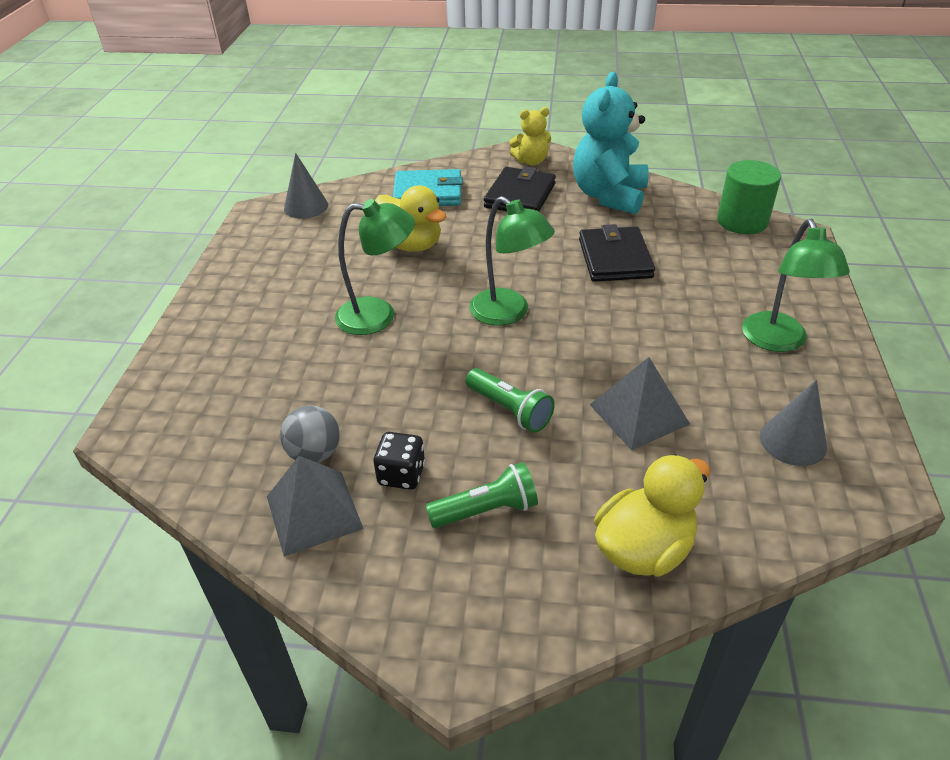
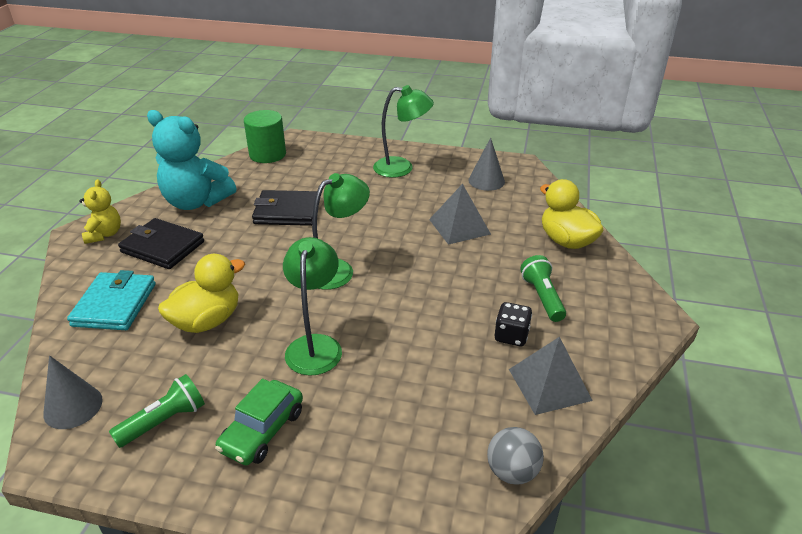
camera: 85 degrees left, 5 degrees down
grey ball [280,406,340,463] -> grey ball moved to [487,427,544,485]
green flashlight [465,368,555,433] -> green flashlight moved to [109,374,205,448]
none -> green car [215,379,303,465]

